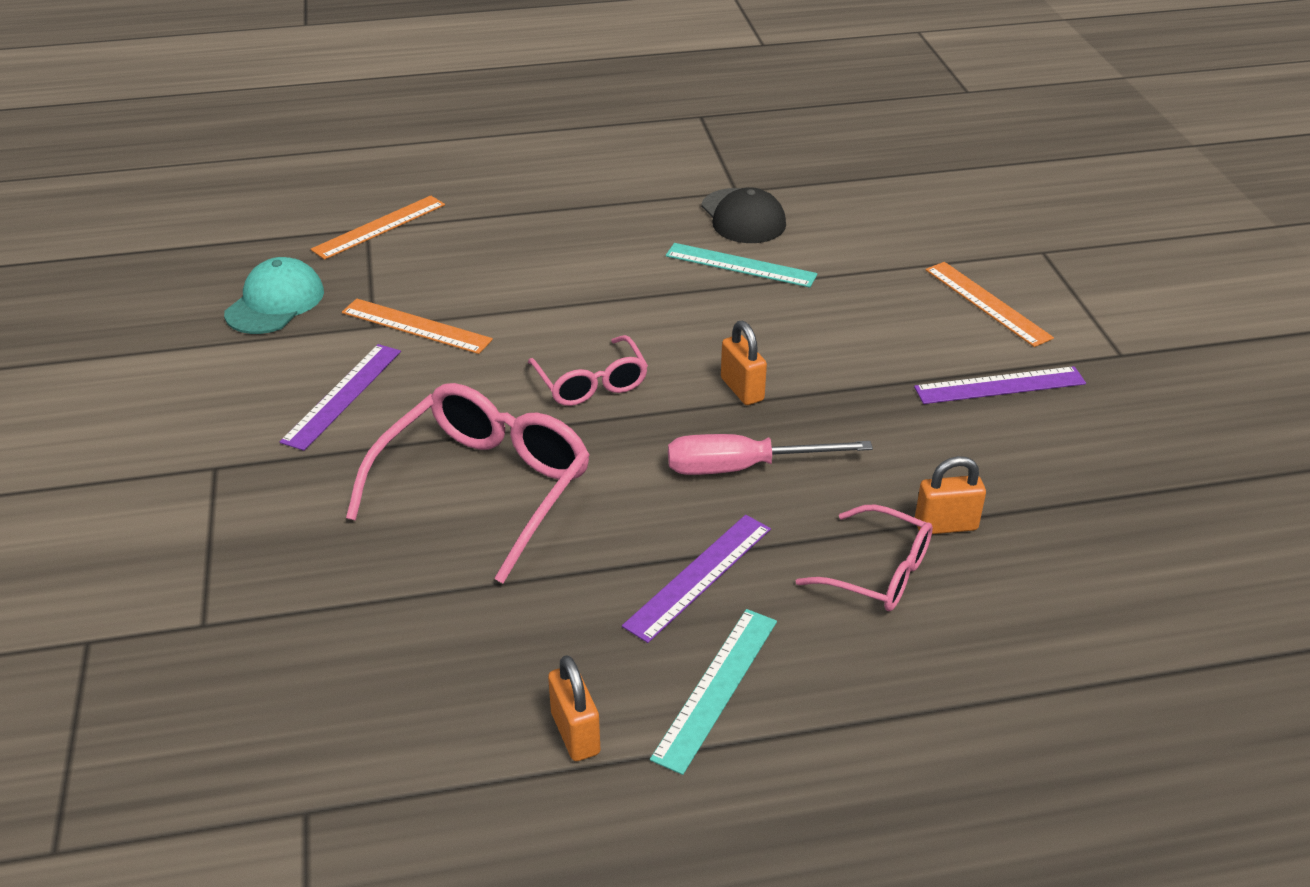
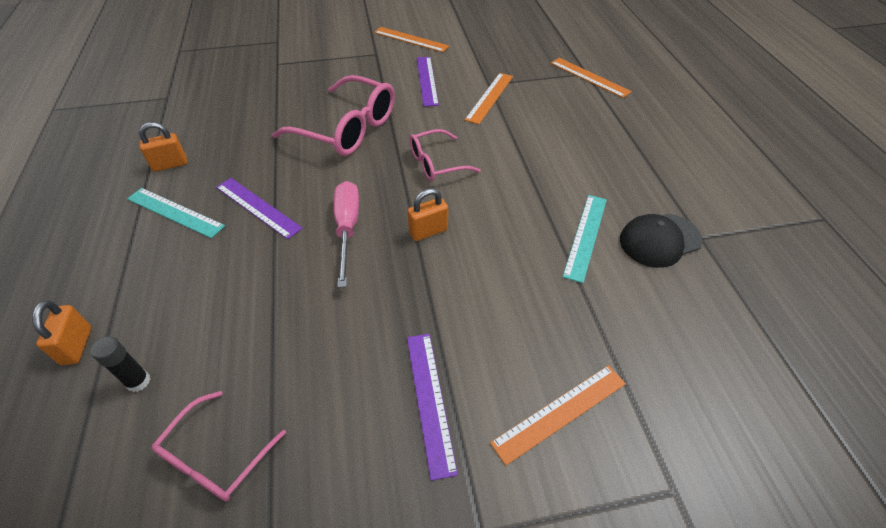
camera: 90 degrees right, 10 degrees up
turquoise cap [224,257,324,334] -> none
purple ruler [280,344,401,451] -> purple ruler turned 60 degrees clockwise [417,57,439,107]
pink glasses [796,505,933,611] -> pink glasses moved to [152,391,286,501]
orange padlock [915,456,986,534] -> orange padlock moved to [32,301,91,365]
none -> black glue stick [91,337,150,392]
none -> orange ruler [374,27,449,52]

